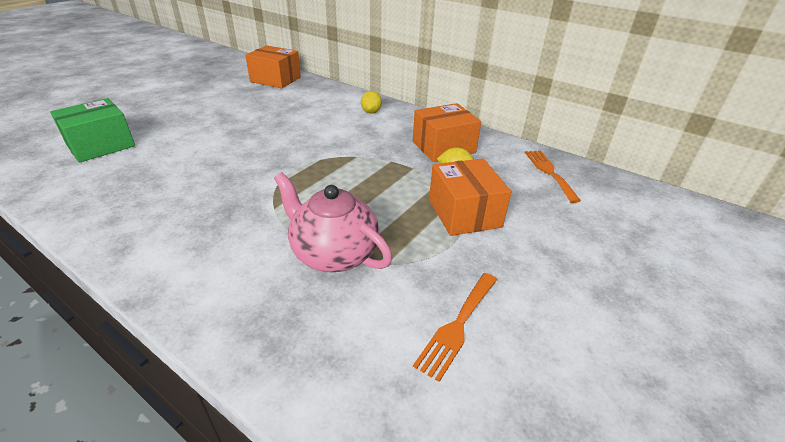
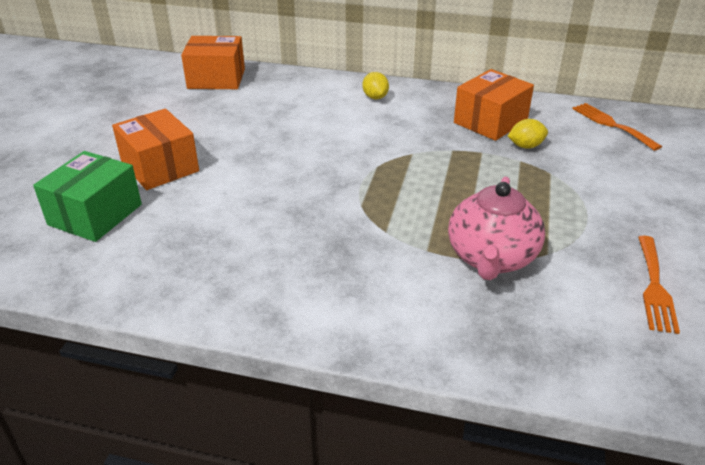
camera: 20 degrees left, 0 degrees up
pink teapot [274,172,392,272] -> pink teapot turned 90 degrees counterclockwise [448,177,545,280]
orange box [429,158,511,236] -> orange box moved to [112,109,199,190]

